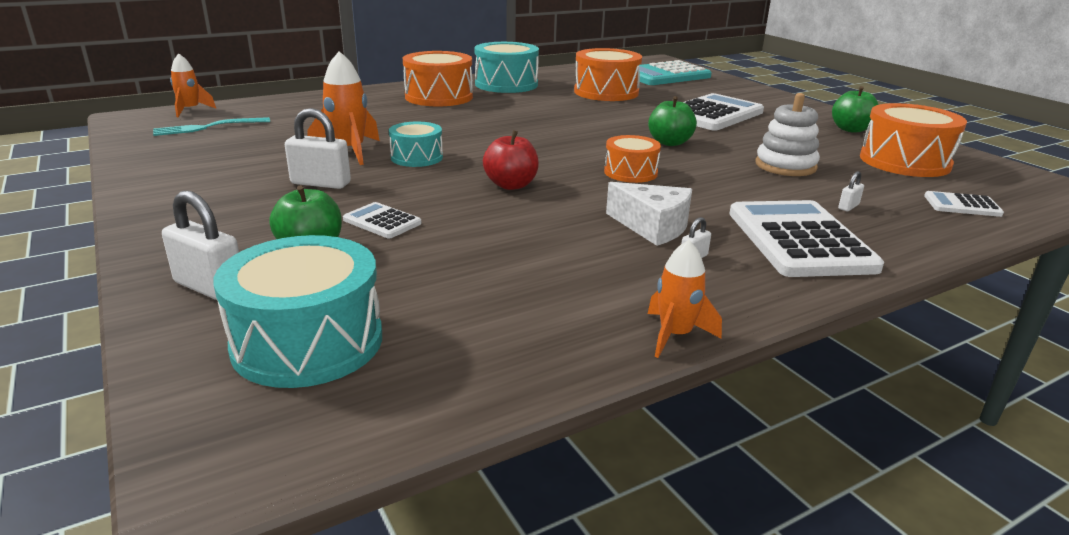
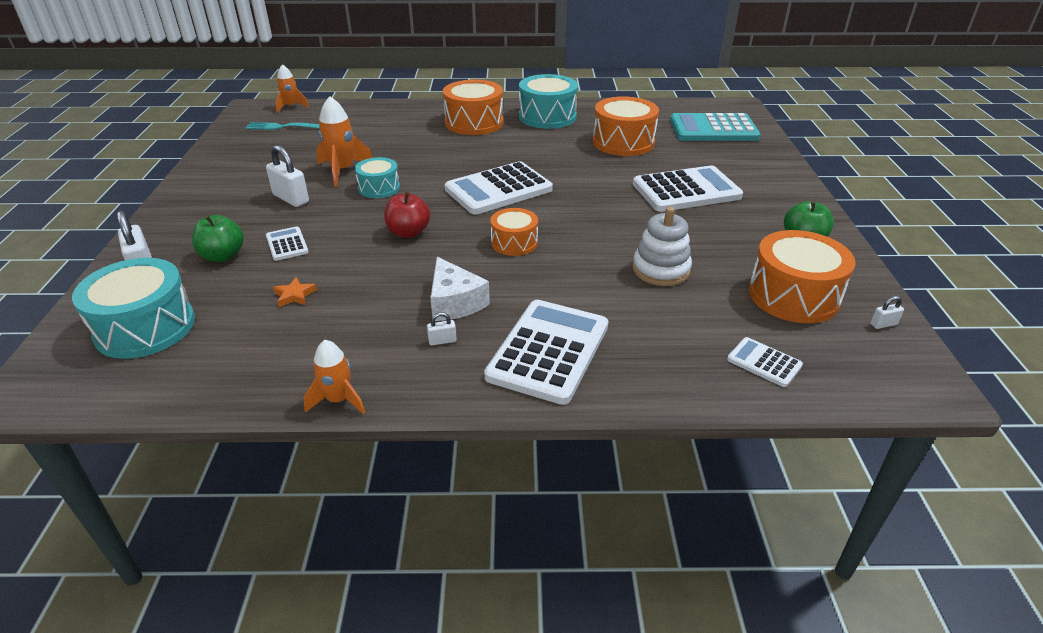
camera: 30 degrees right, 10 degrees up
green apple [648,96,697,146] -> none
white padlock [838,171,864,211] -> white padlock moved to [870,296,904,329]
none -> orange star [273,277,317,307]
none -> white calculator [445,161,553,214]

